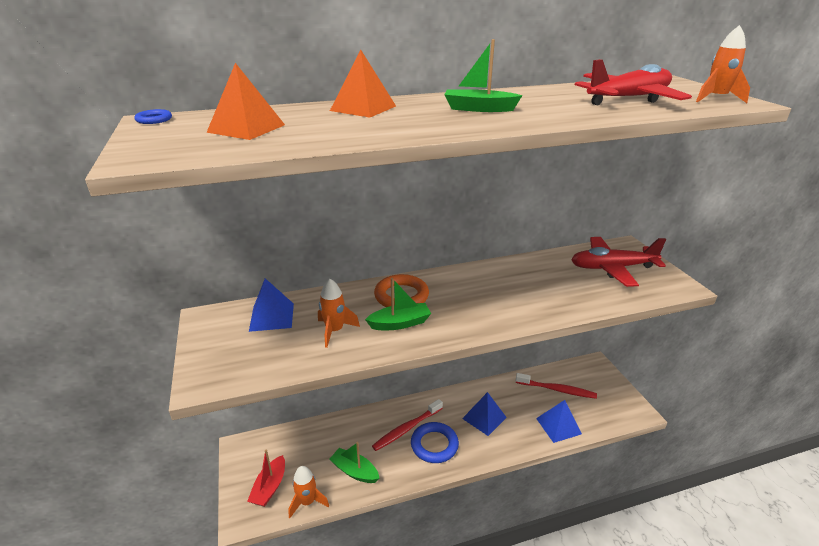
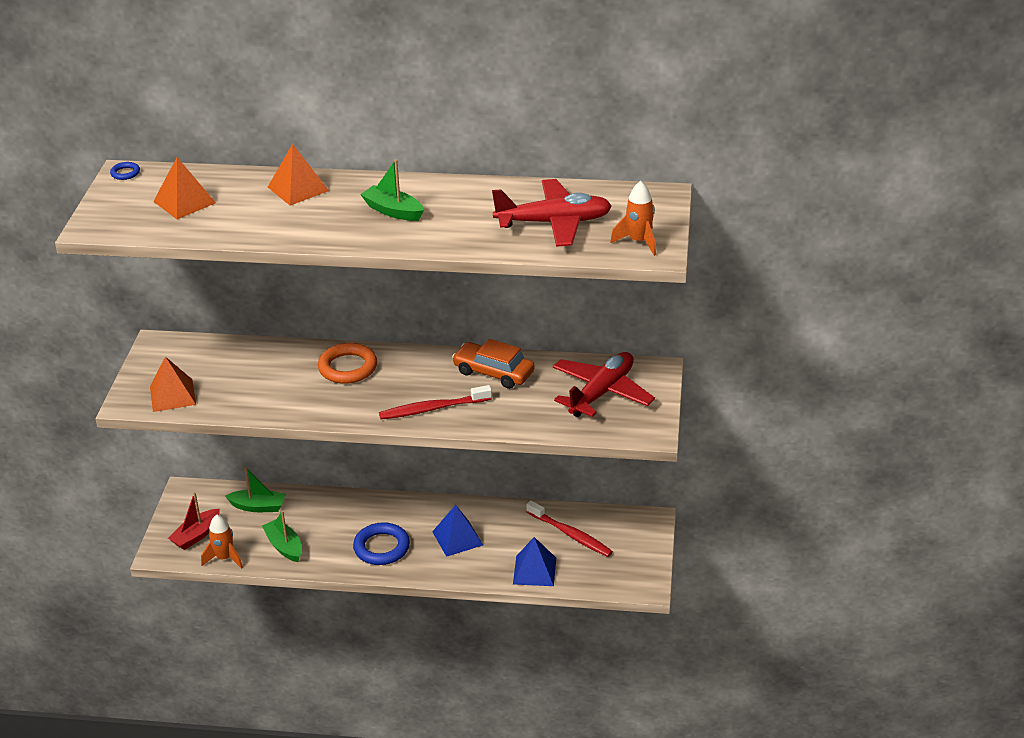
camera: 25 degrees right, 5 degrees up
blue pyramid [249,278,294,332] -> none
orange rocket [318,279,360,348] -> none
green boat [365,278,431,330] -> green boat moved to [225,467,286,512]
red toothbrush [372,399,443,451] -> red toothbrush moved to [379,385,492,419]
red plane [571,237,666,287] -> red plane turned 105 degrees clockwise [553,352,655,417]
none -> orange pyramid [150,357,196,412]
none -> orange car [452,339,535,389]

